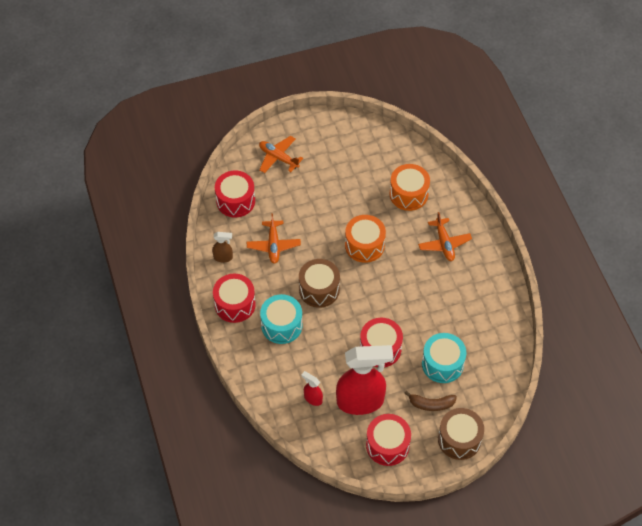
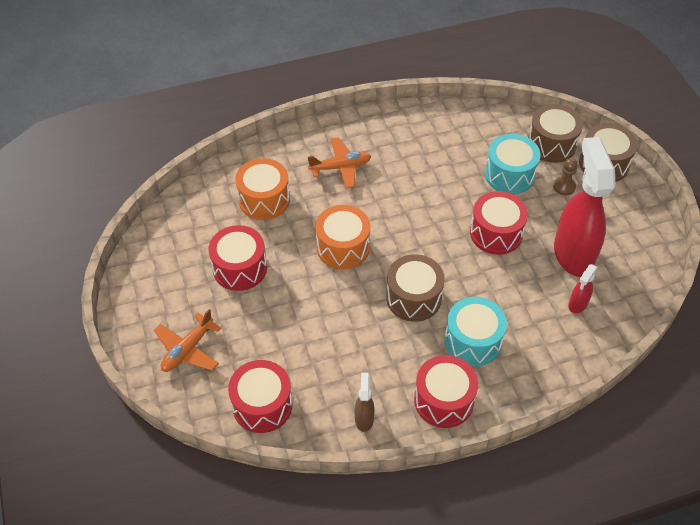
camera: 90 degrees left, 5 degrees down
orange plane [247,213,301,264] -> none
red drum [366,414,411,466] -> red drum moved to [209,225,267,291]
brown banana [404,391,457,411] -> brown pawn [553,158,578,195]
none -> brown drum [528,104,583,163]

